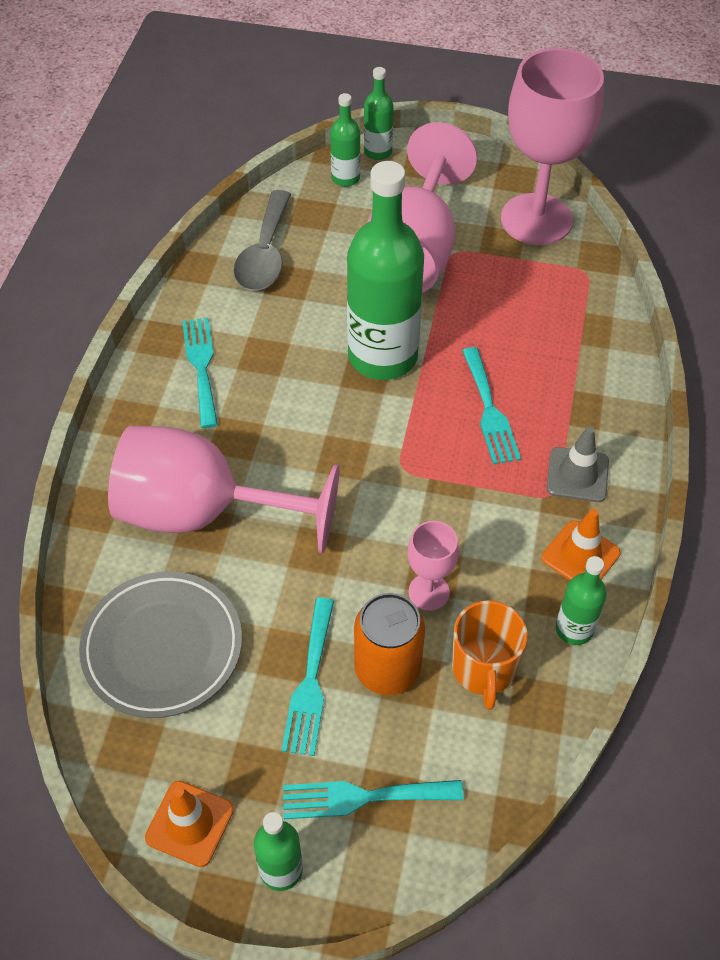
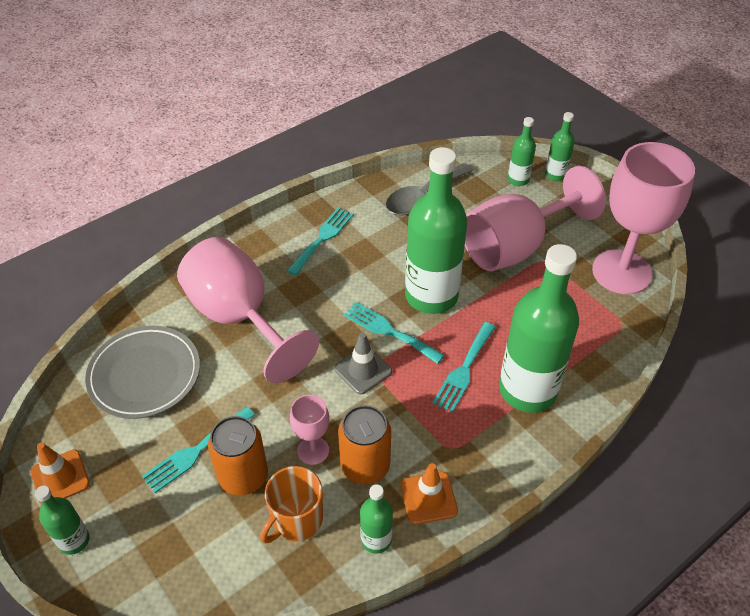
camera: 40 degrees right, 5 degrees down
turquoise fork [283,780,464,819] -> turquoise fork moved to [344,302,444,364]
grey traffic cone [547,426,609,502] -> grey traffic cone moved to [334,332,392,395]
none -> orange can [338,405,391,484]
none -> green bottle [499,244,579,413]

